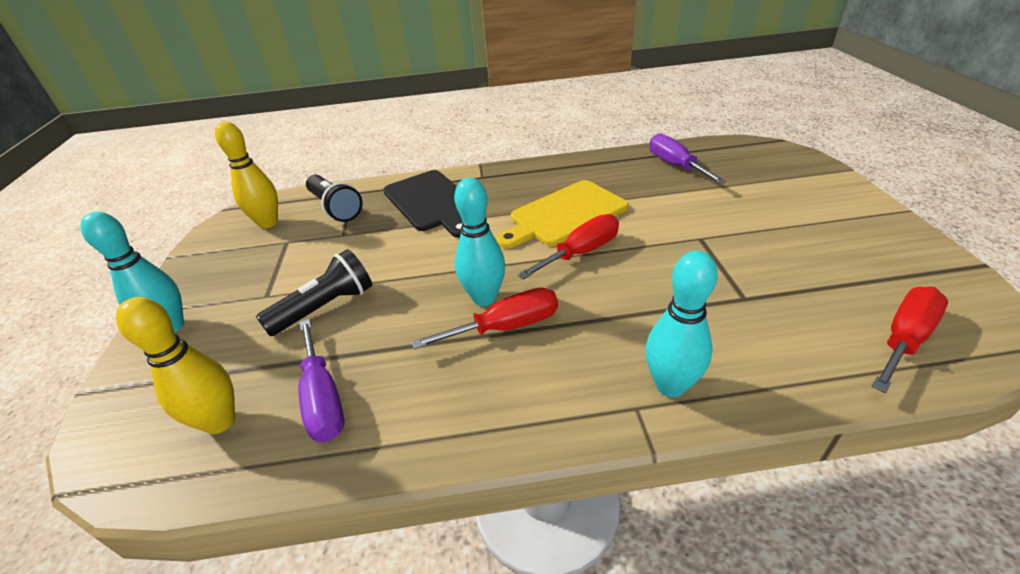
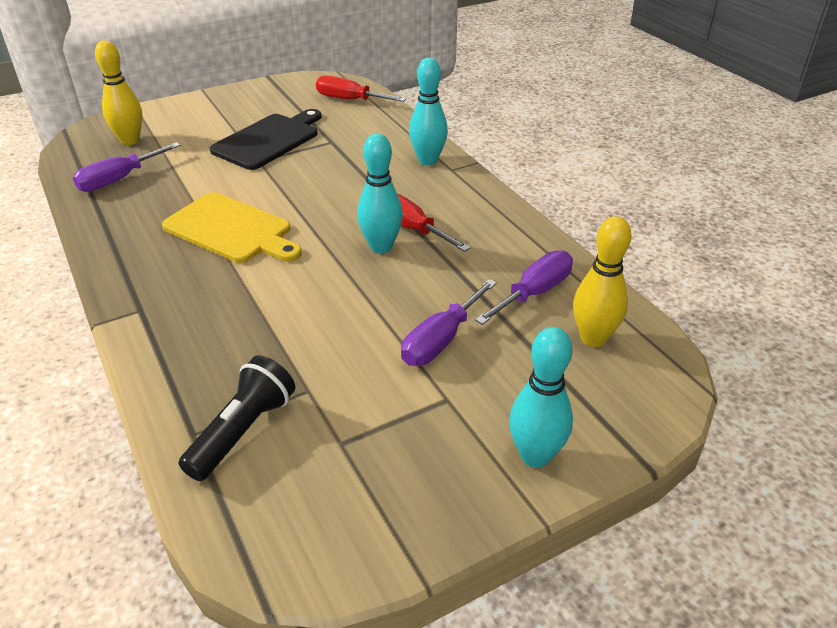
camera: 115 degrees left, 0 degrees up
yellow bowling pin [215,122,278,228] -> yellow bowling pin moved to [95,40,143,145]
black flashlight [256,249,372,336] -> purple screwdriver [401,279,497,366]
black cutting board [383,170,462,238] -> black cutting board moved to [210,109,322,170]
red screwdriver [517,214,619,280] -> none

